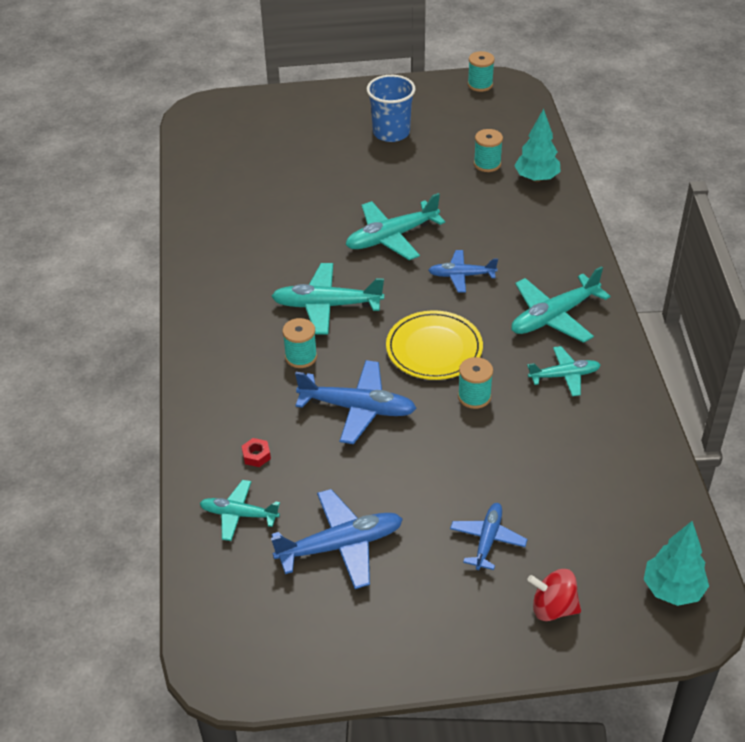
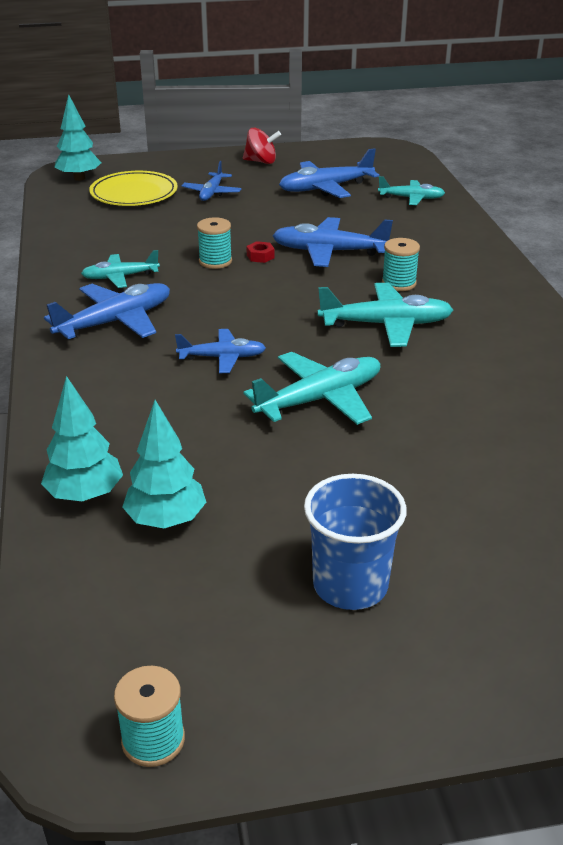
camera: 175 degrees right, 10 degrees down
red nut [241,438,271,467] -> red nut moved to [246,241,275,263]
yellow plate [386,310,483,380] -> yellow plate moved to [89,171,178,206]
turquoise spool [474,129,503,172] -> turquoise tree [122,400,206,528]
turquoise plane [511,266,611,343] -> blue plane [44,283,170,339]
red spinning top [527,569,581,621] -> red spinning top moved to [243,128,281,164]

